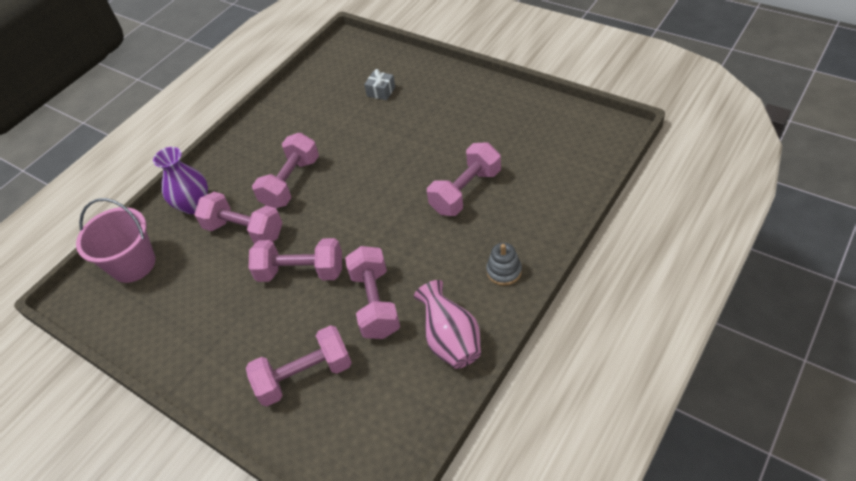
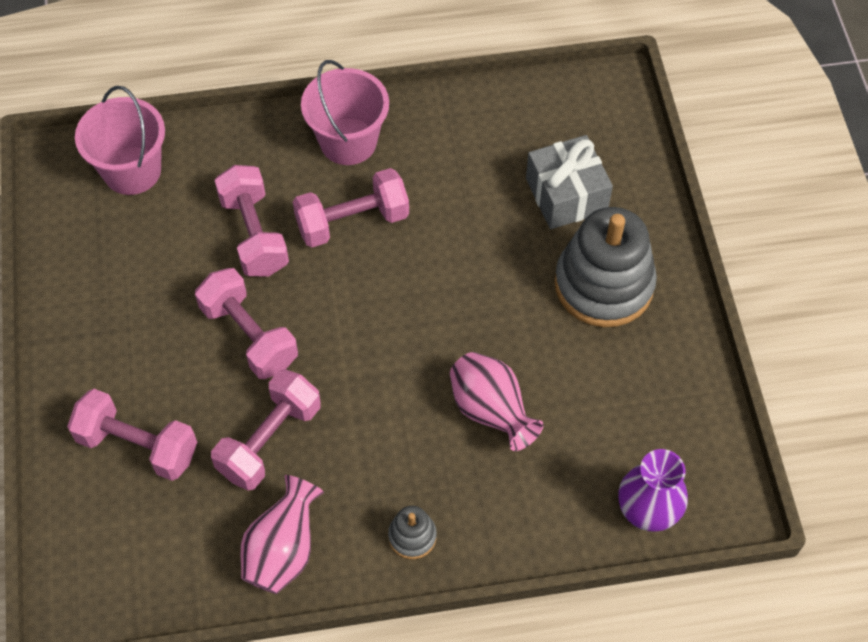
camera: 40 degrees right, 10 degrees up
purple vase [153,147,208,214] -> purple vase moved to [618,449,688,532]
grey gift [364,69,395,100] -> grey gift [526,135,613,229], size x1.91
pink dumbbell [427,143,501,216] -> pink vase [450,352,544,451]
none -> pink bucket [301,60,389,165]
none -> grey stacking toy [555,207,657,327]

